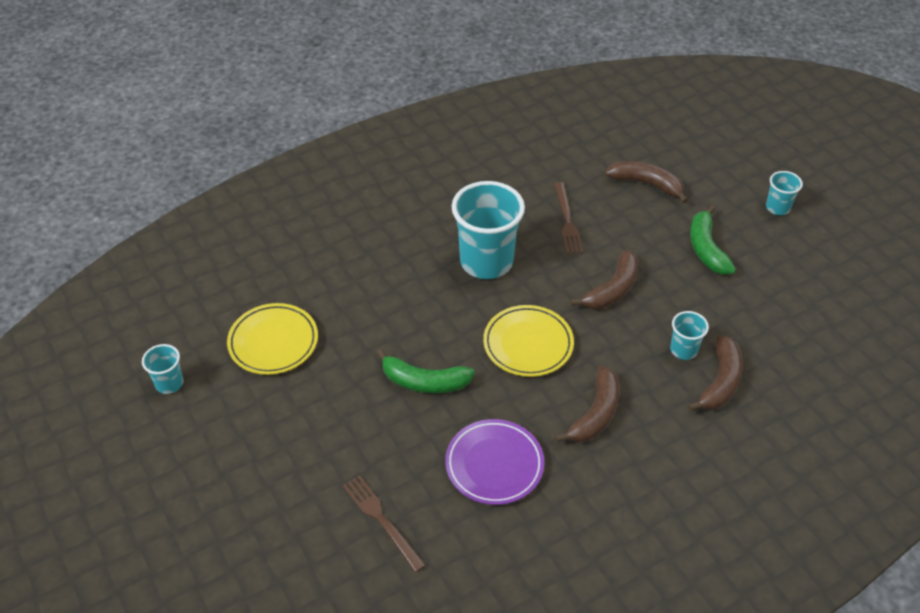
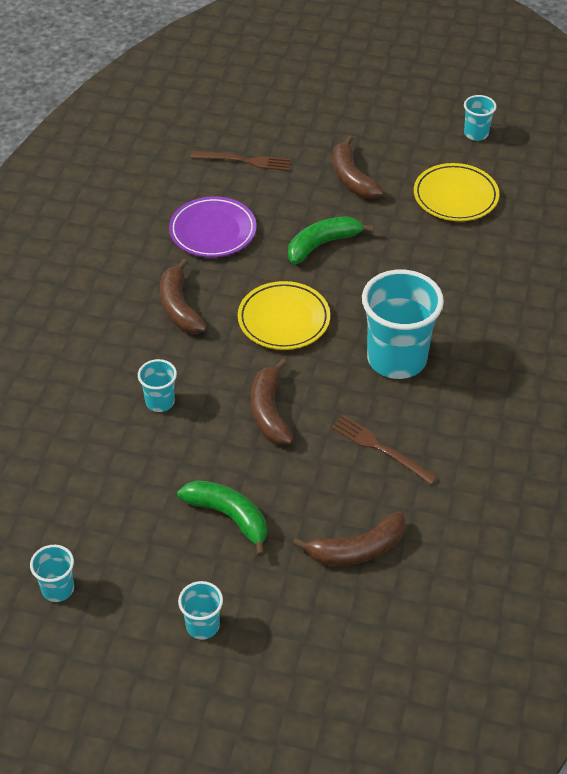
camera: 135 degrees right, 0 degrees up
brown banana [688,335,743,411] -> brown banana moved to [333,136,384,199]
none -> turquoise cup [30,545,74,602]

